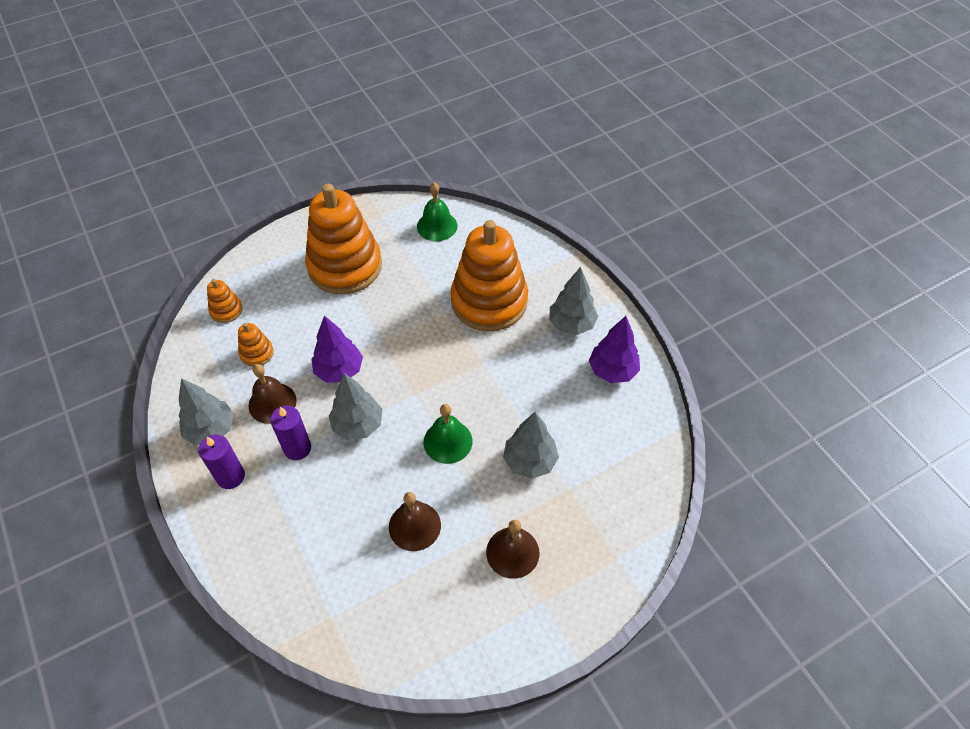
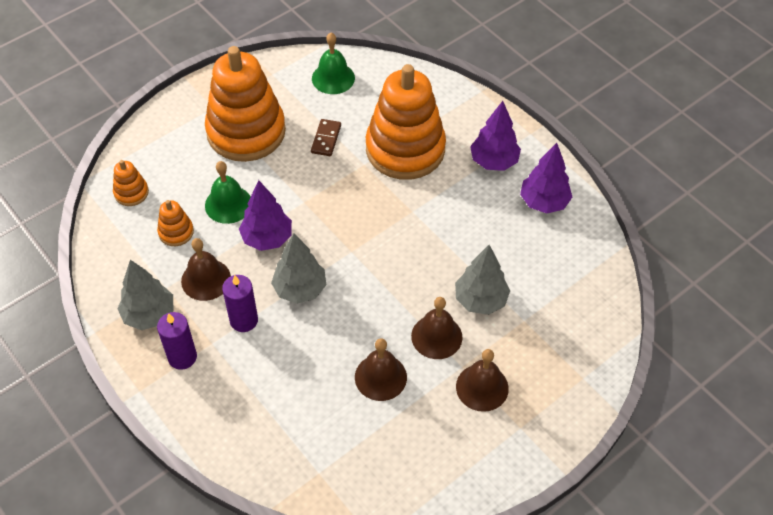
camera: 10 degrees left, 0 degrees up
green bell [424,404,472,464] -> green bell moved to [205,161,250,224]
grey tree [550,267,598,335] -> purple tree [470,101,521,171]
none -> brown domino [311,119,341,156]
none -> brown bell [411,297,462,359]

